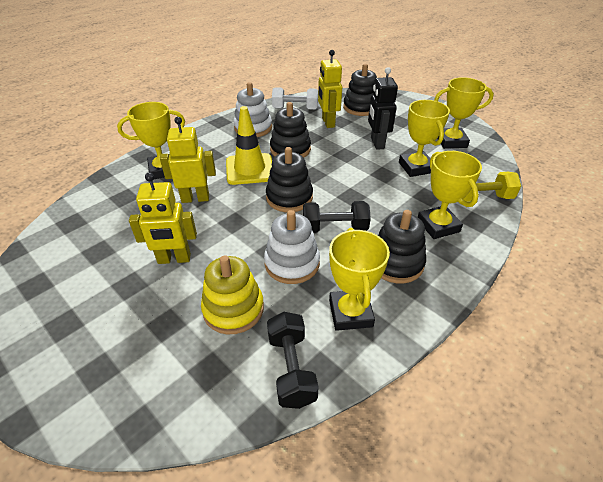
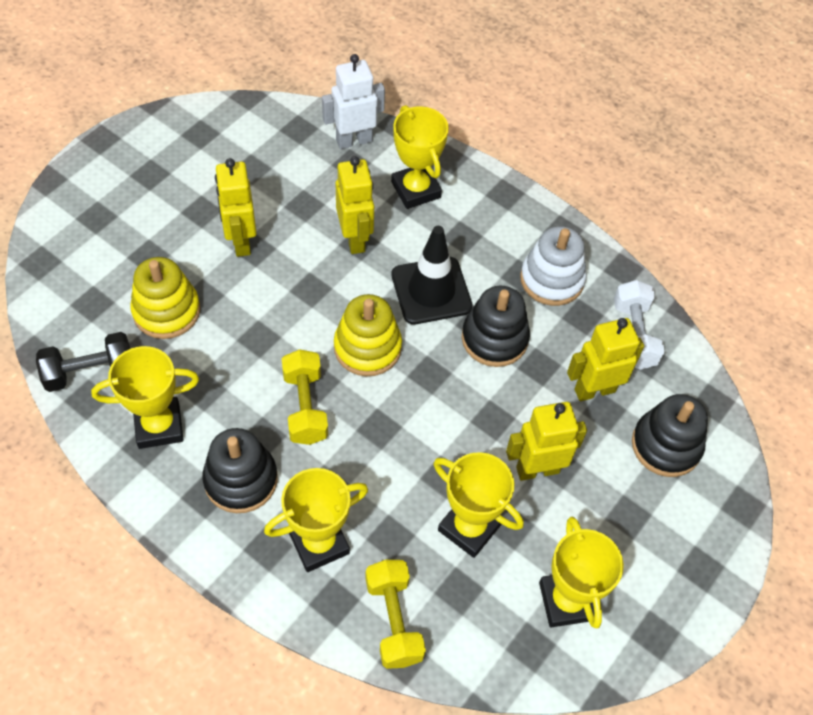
camera: 80 degrees right, 15 degrees up
yellow traffic cone [226,106,272,185] -> black traffic cone [392,226,473,325]
white stacking toy [264,210,320,284] -> none
black stacking toy [266,147,313,212] -> yellow stacking toy [334,294,402,376]
black dumbbell [303,201,371,233] -> yellow dumbbell [282,349,328,445]
black robot [368,67,398,150] -> yellow robot [506,402,587,481]
yellow trophy [399,100,450,177] -> yellow trophy turned 60 degrees clockwise [434,452,523,558]
none -> white robot [322,54,385,149]

